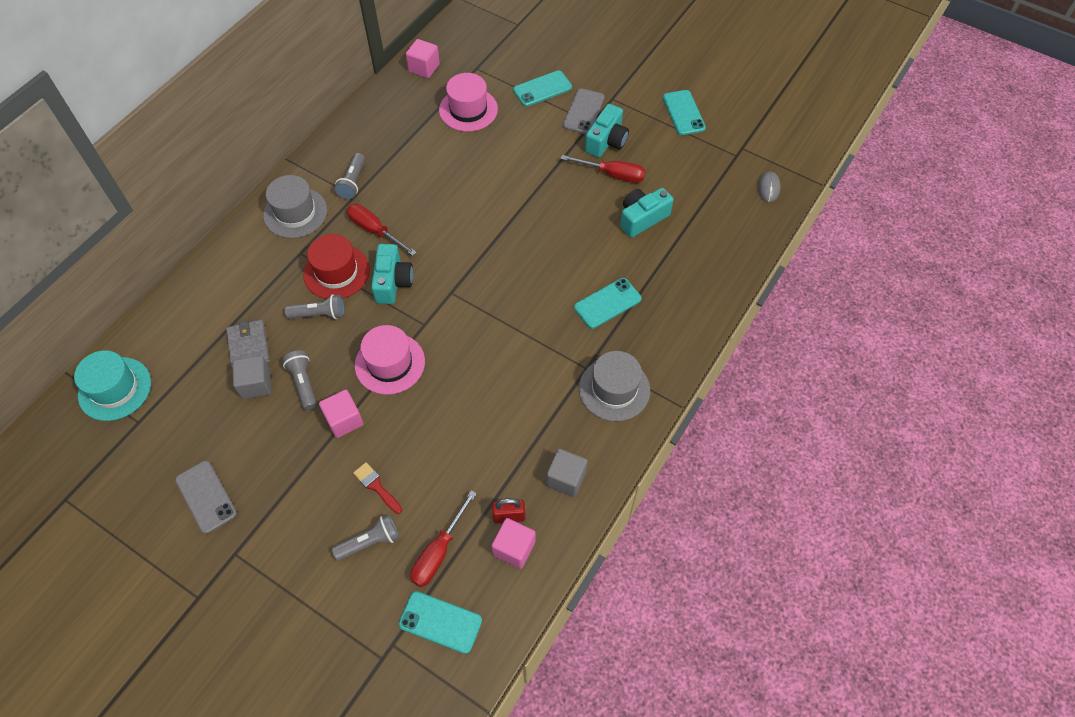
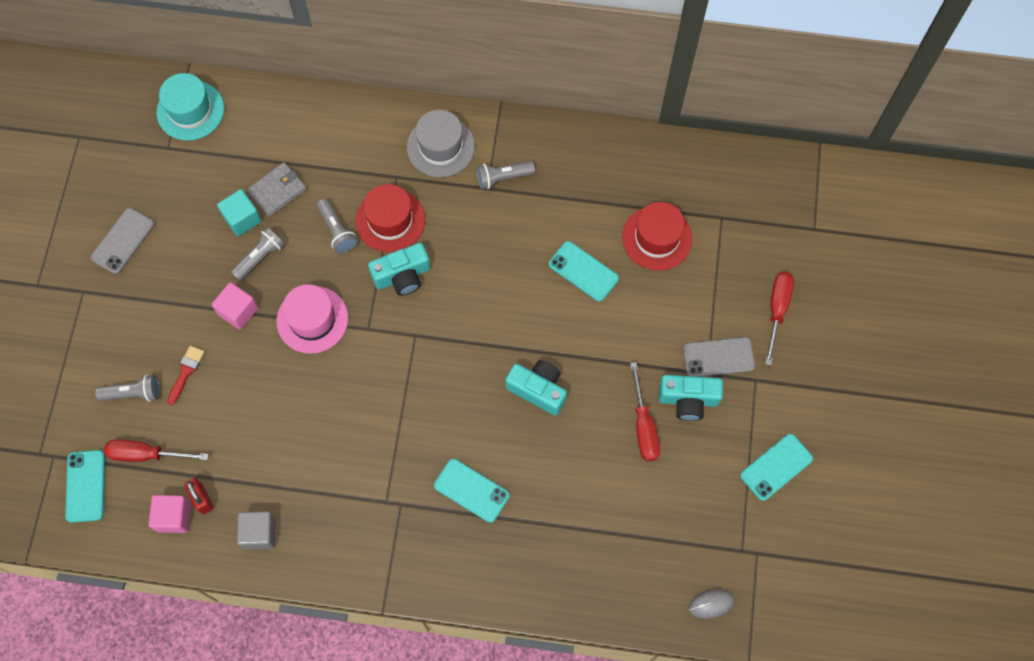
camera: 65 degrees right, 10 degrees up
grey cube [232,356,271,399] -> turquoise cube [217,189,262,236]
grey flashlight [332,514,399,561] -> grey flashlight turned 45 degrees counterclockwise [95,374,160,402]
red screwdriver [346,204,417,256] -> red screwdriver moved to [765,272,794,366]
pink cube [406,39,440,78] -> none
pink hat [439,73,498,132] -> red hat [622,202,692,270]
turquoise phone [513,70,572,107] -> turquoise phone moved to [549,241,619,301]
grey hat [579,351,650,421] -> none
turquoise camera [620,188,674,238] -> turquoise camera moved to [505,360,567,416]

